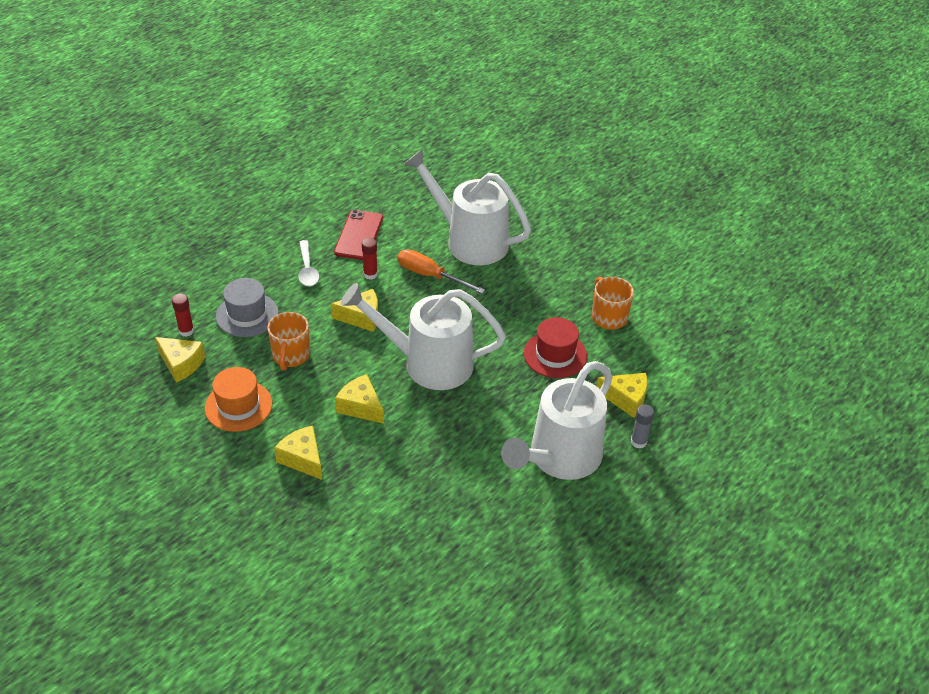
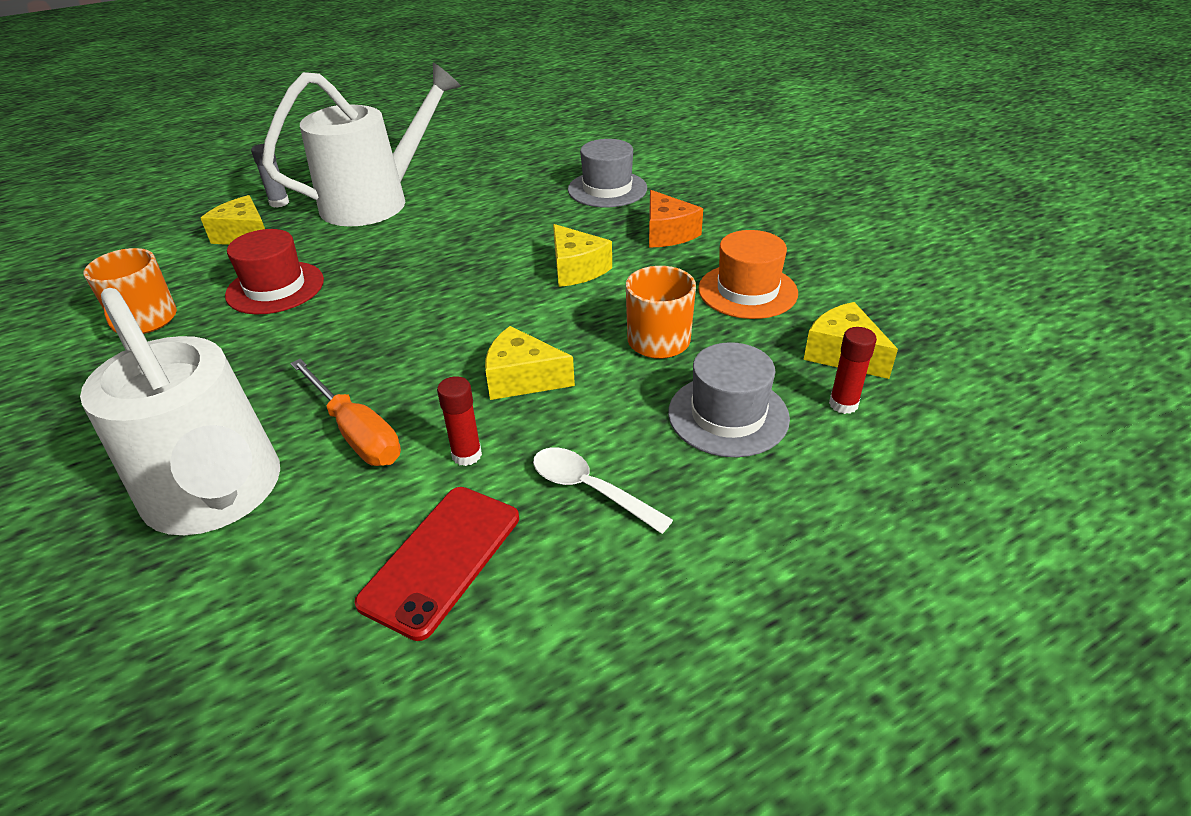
camera: 160 degrees left, 5 degrees down
yellow cheese [274,426,322,480] -> orange cheese [649,190,703,248]
white spoon [298,240,319,286] -> white spoon turned 60 degrees counterclockwise [533,448,673,534]
white watering can [341,283,506,390] -> none
none -> grey hat [568,139,647,207]

